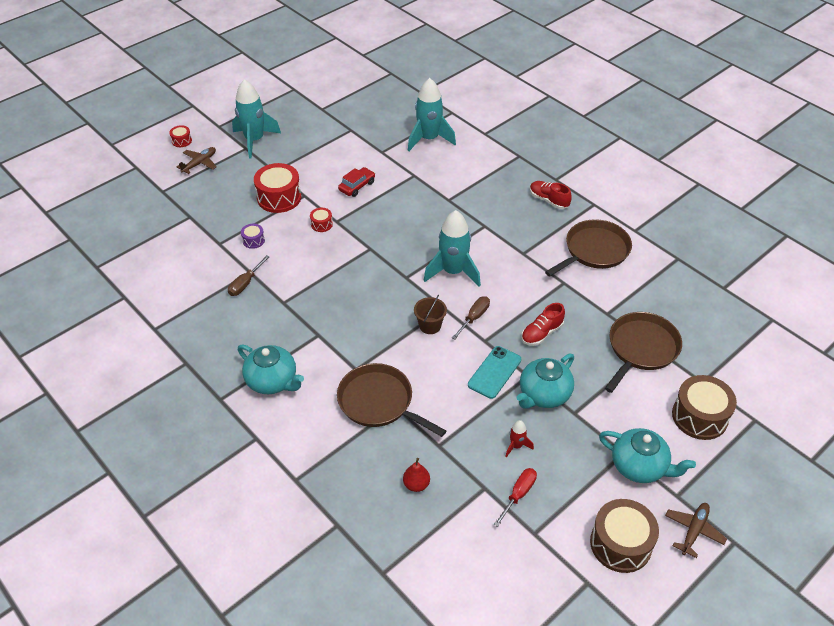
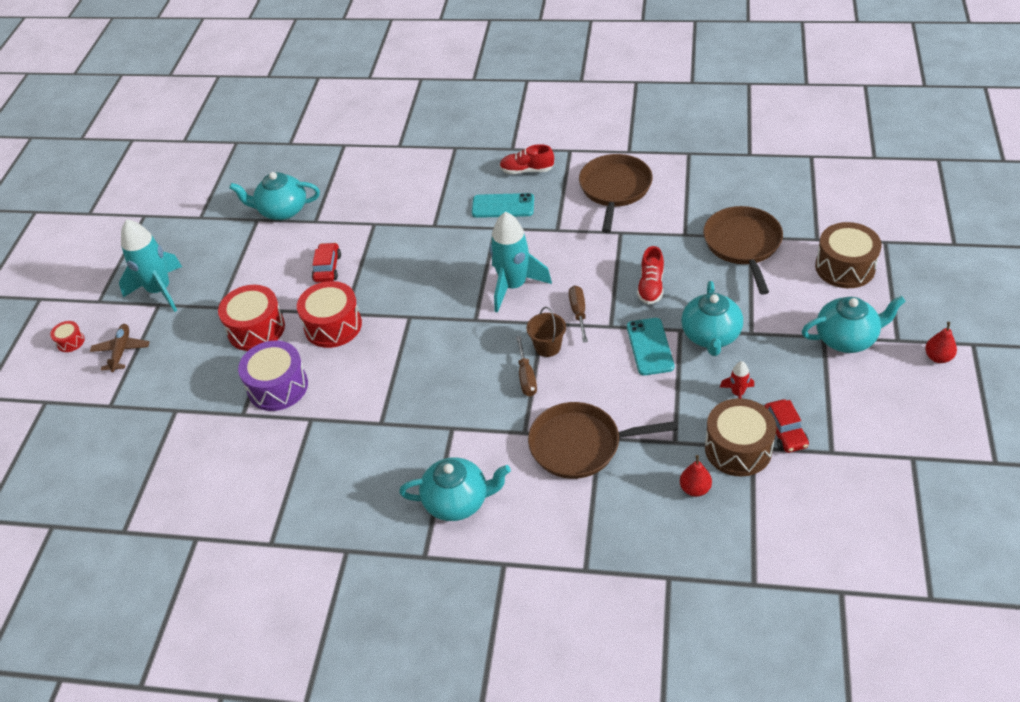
camera: 35 degrees left, 0 degrees up
brown screwdriver [228,255,269,296] -> brown screwdriver moved to [516,336,537,397]
purple drum [241,224,265,249] -> purple drum [238,341,308,411], size x2.08
red drum [310,208,333,232] -> red drum [297,281,362,348], size x2.08
turquoise rocket [408,78,456,151] -> none
red screwdriver [494,468,537,527] -> red car [764,399,809,453]
brown drum [590,499,659,573] -> brown drum moved to [705,398,776,477]
brown plane [665,503,727,558] -> red pear [925,322,957,363]
none -> turquoise teapot [229,172,320,220]
none -> turquoise phone [472,193,534,218]

